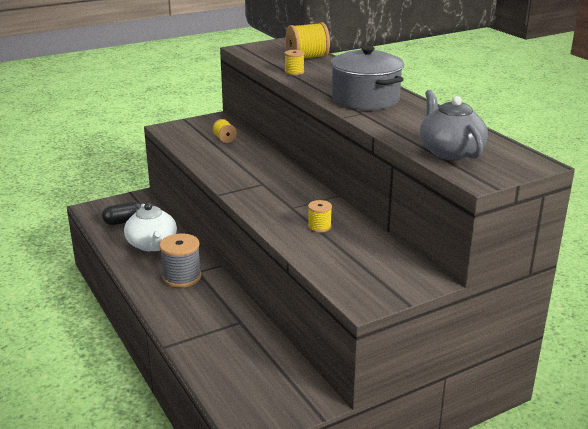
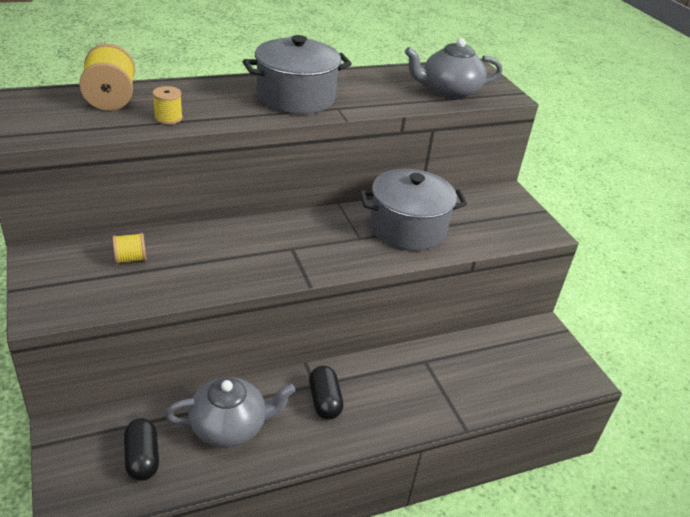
camera: 85 degrees left, 10 degrees up
white teapot [124,203,177,251] -> grey teapot [165,377,296,447]
grey spool [159,233,202,288] -> black capsule [309,366,344,420]
yellow spool [308,200,332,232] -> grey pot [360,169,467,251]

